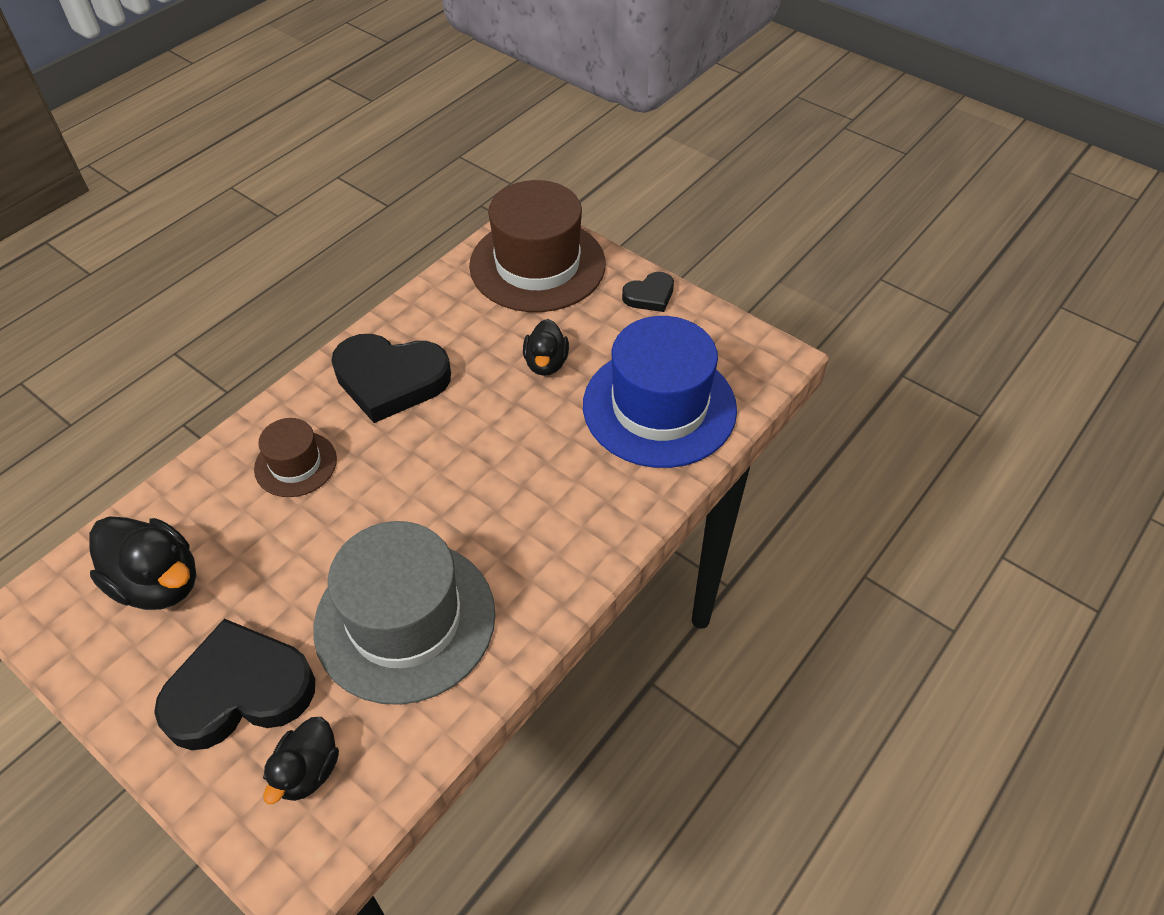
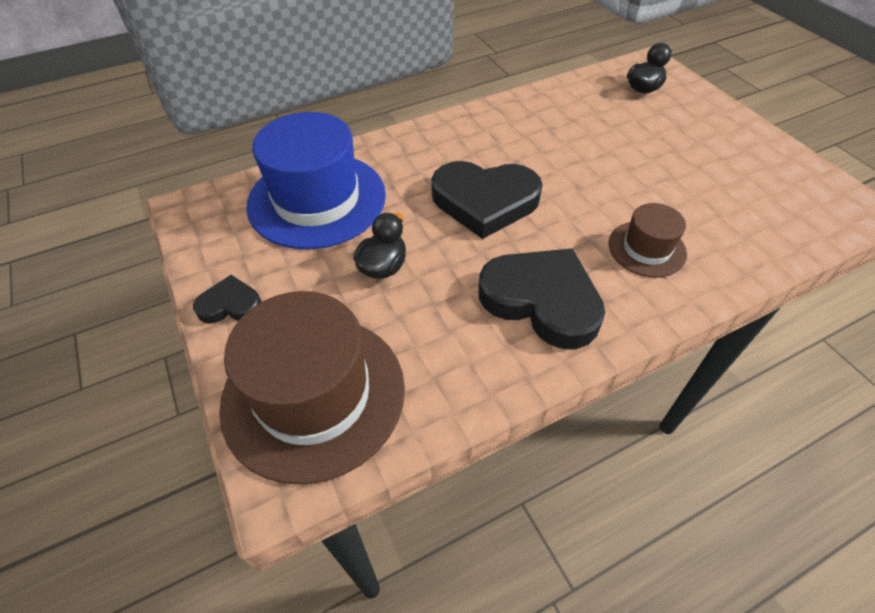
camera: 155 degrees left, 0 degrees up
black duck [89,516,196,610] -> none
black heart [154,619,315,750] -> black heart moved to [432,161,543,239]
grey hat [313,521,495,705] -> none

